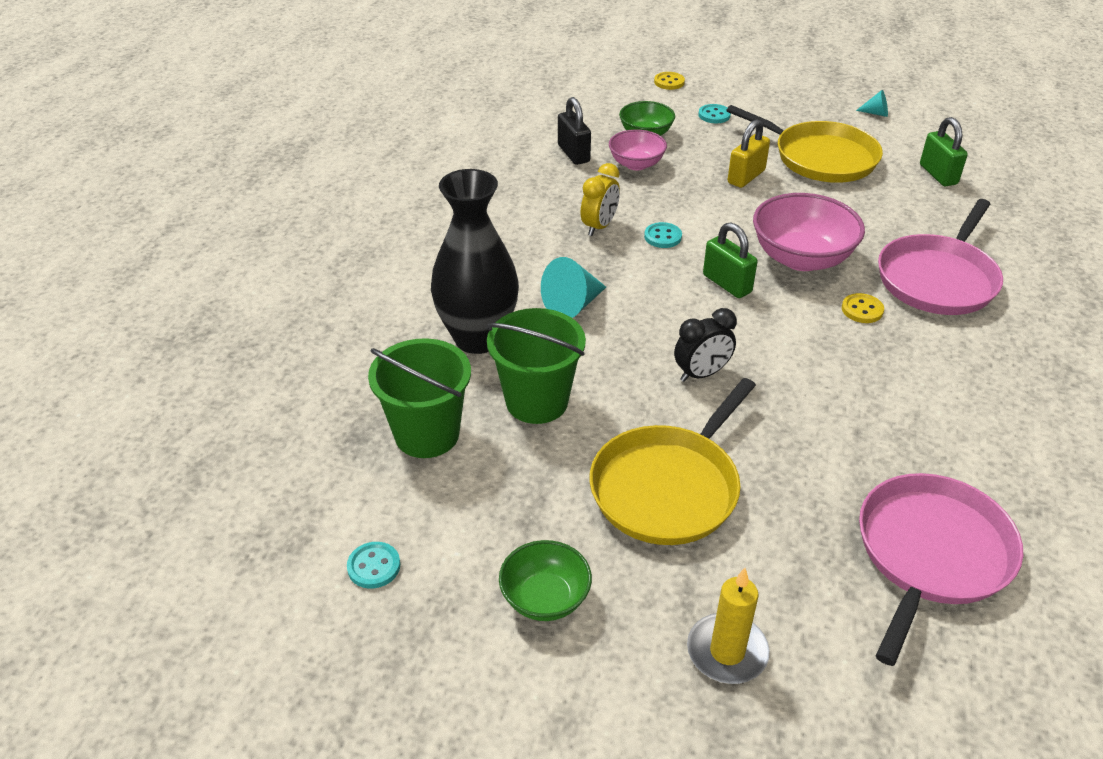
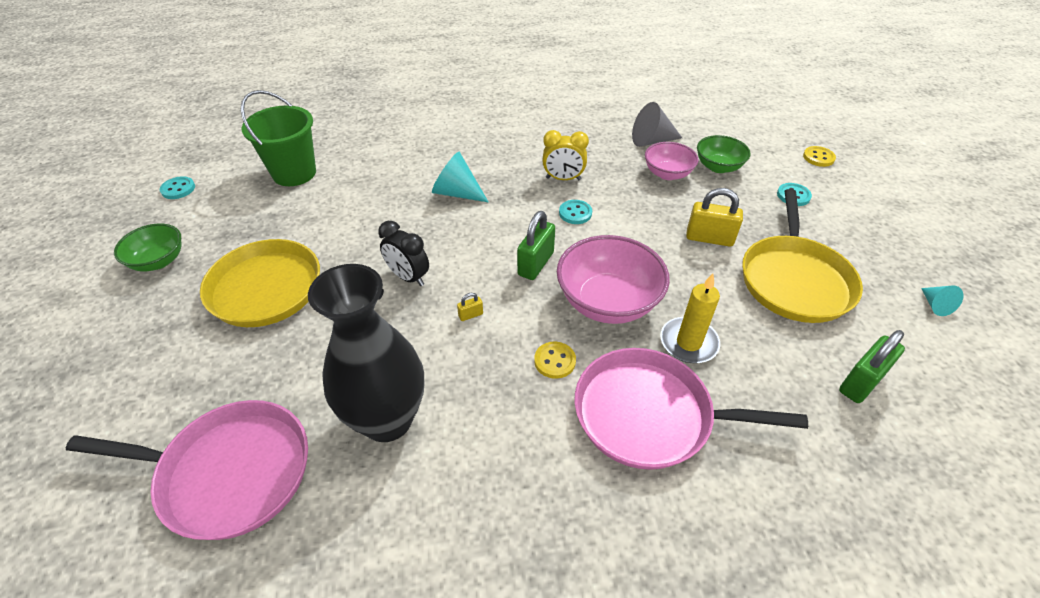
camera: 65 degrees right, 5 degrees up
black vase [431,169,519,354] -> black vase moved to [308,264,424,442]
green bucket [487,308,586,424] -> none
black padlock [558,97,591,165] -> grey cone [632,102,682,147]
yellow candle [687,568,770,684] -> yellow candle moved to [660,273,720,363]
none -> yellow padlock [457,293,483,321]

